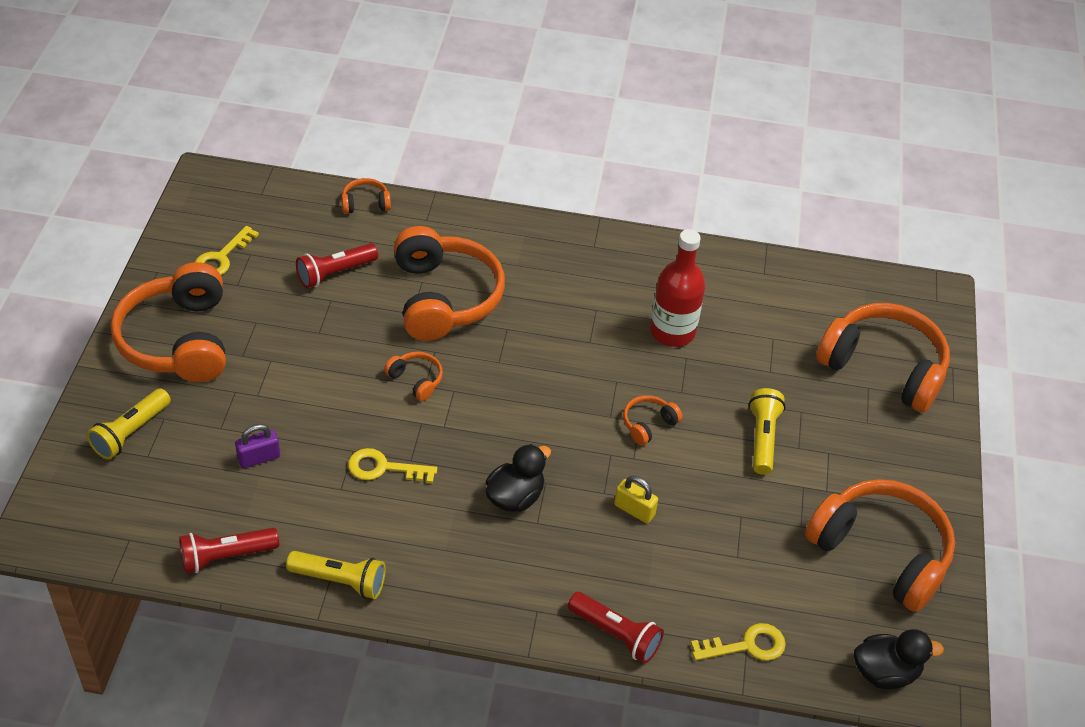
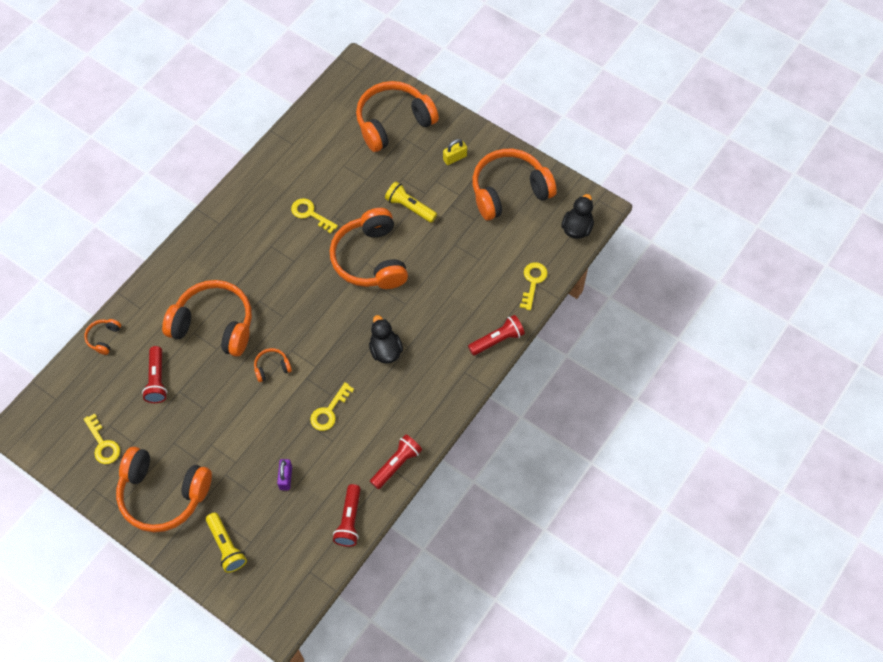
camera: 60 degrees left, 15 degrees up
yellow flashlight [286,551,386,599] -> red flashlight [370,434,422,489]
yellow padlock [614,476,658,523] -> yellow padlock moved to [443,139,467,165]
orange headphones [623,395,683,445] -> orange headphones [330,208,408,289], size x2.34
red bottle [650,229,705,347] -> yellow key [291,198,338,234]

